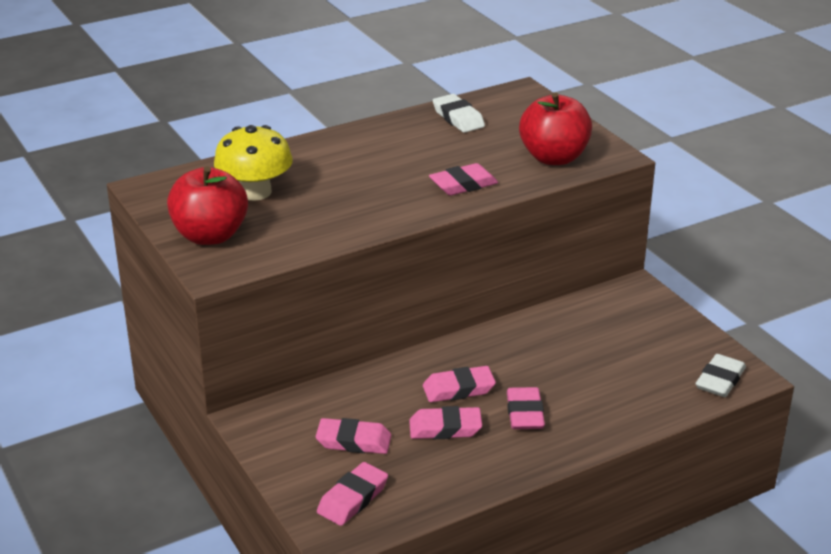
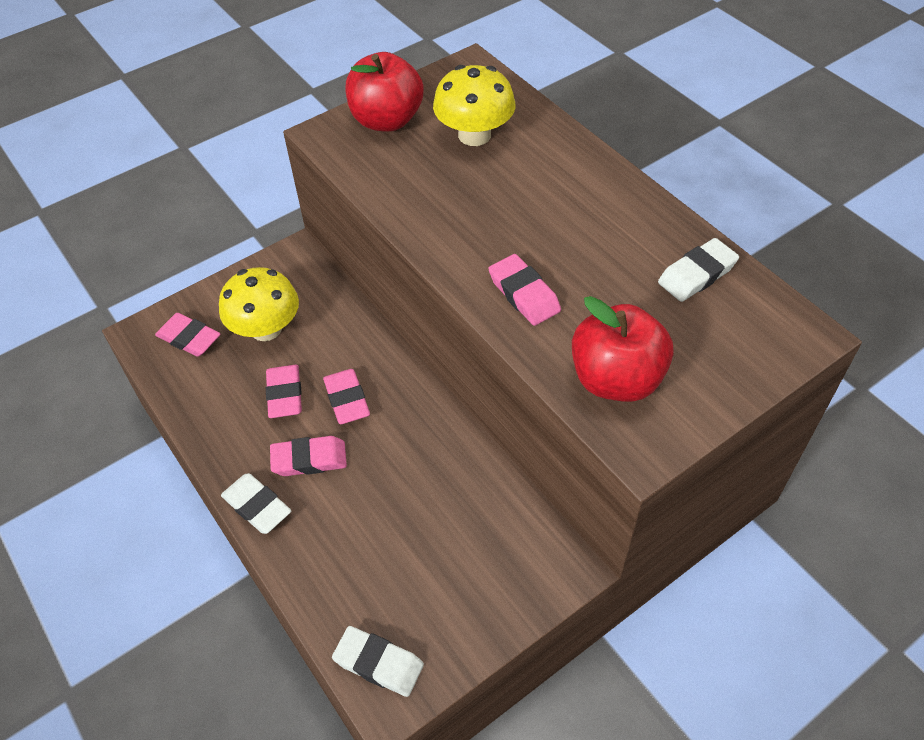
camera: 85 degrees right, 20 degrees up
pink eraser [315,418,391,454] -> yellow mushroom [219,267,299,341]
none -> white eraser [221,473,291,534]

